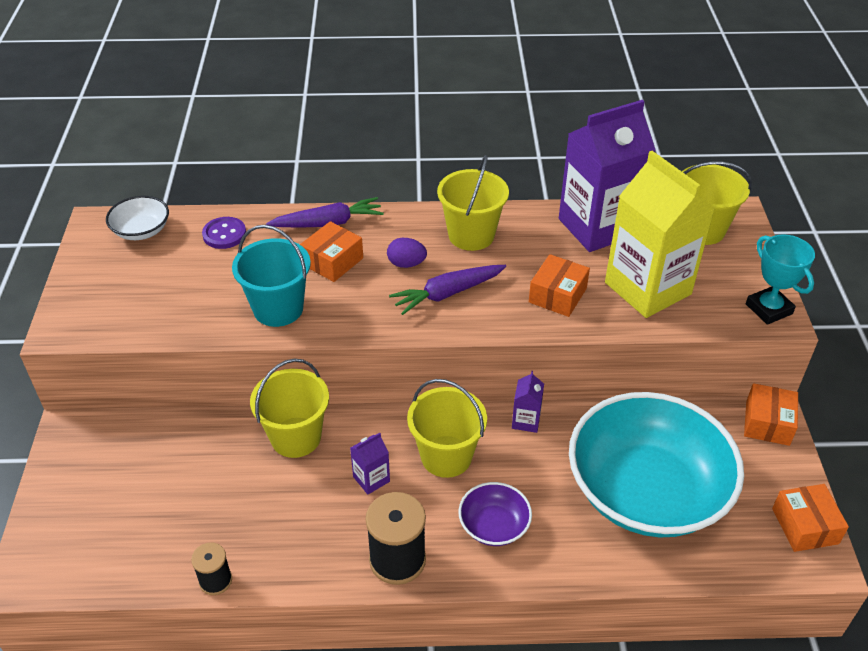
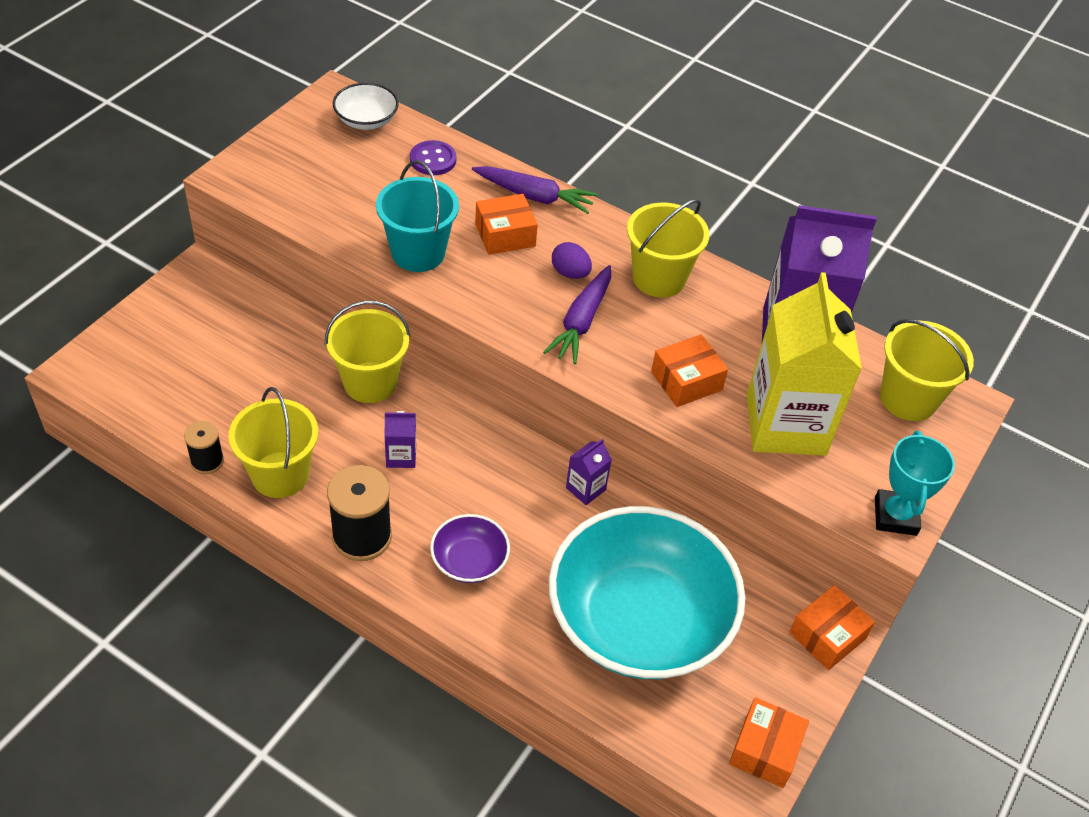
camera: 30 degrees right, 5 degrees up
purple carrot [389,265,506,315] -> purple carrot turned 75 degrees counterclockwise [543,265,611,364]
yellow bucket [407,379,487,478] -> yellow bucket moved to [228,387,318,498]

